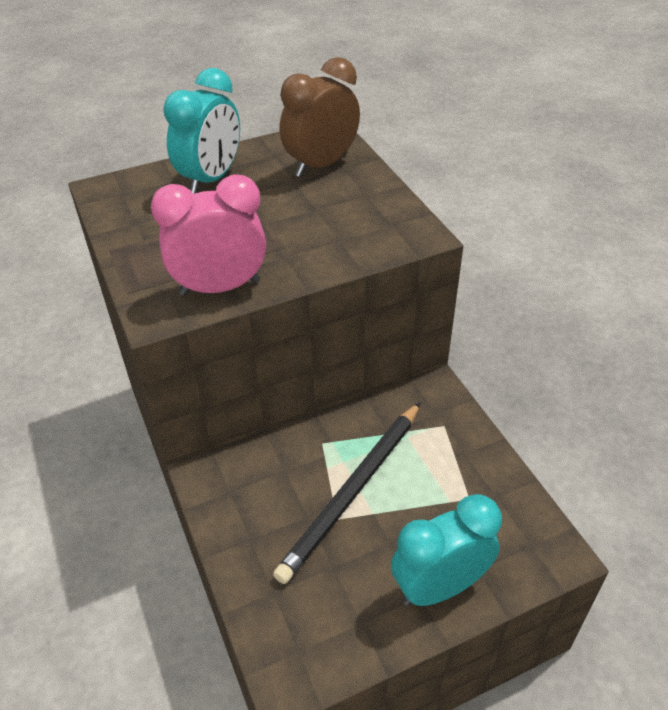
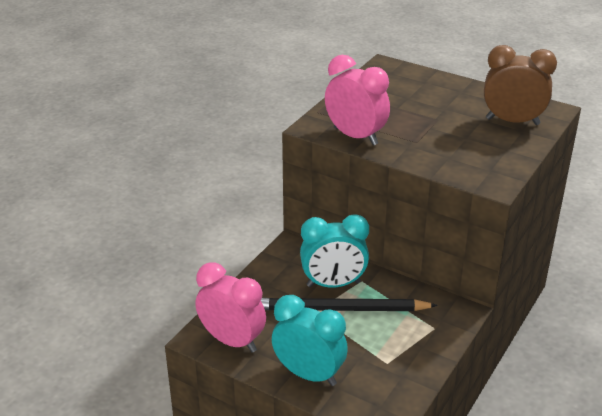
camera: 55 degrees right, 10 degrees down
turquoise clock [163,68,240,194] -> turquoise clock moved to [300,214,369,287]
none -> pink clock [195,262,266,353]

